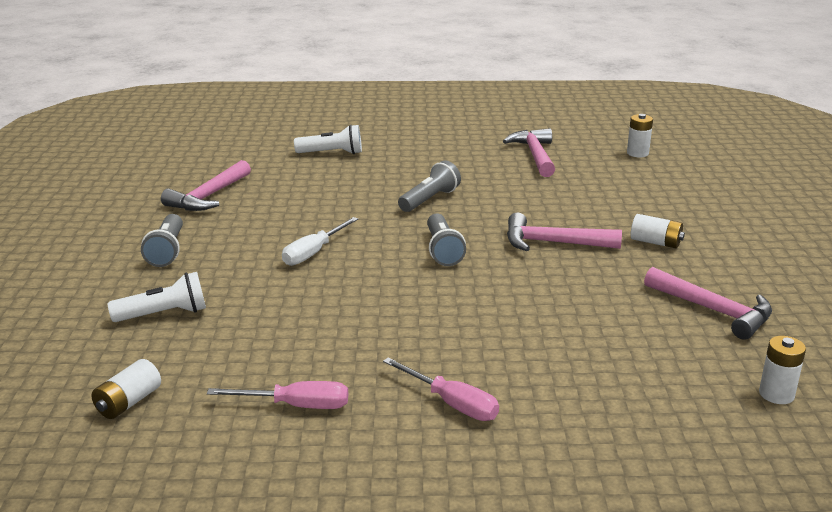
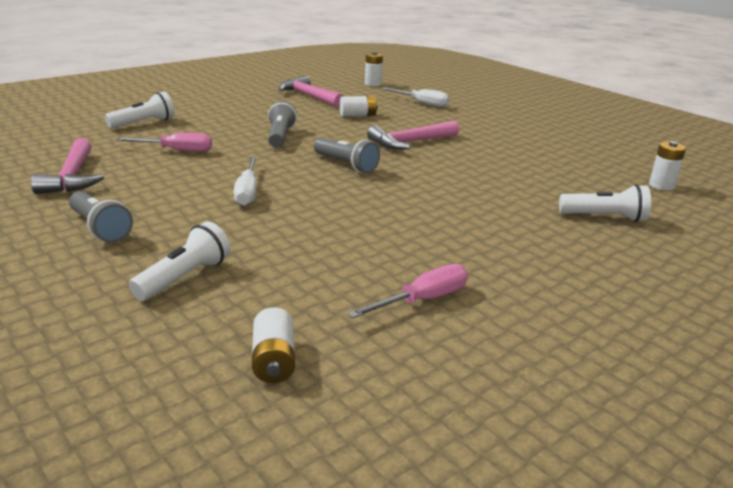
camera: 40 degrees left, 0 degrees up
pink screwdriver [383,357,499,421] -> pink screwdriver moved to [116,133,212,152]
white battery [631,214,685,248] -> white battery moved to [340,96,378,117]
pink hammer [644,267,772,340] -> none
none -> white screwdriver [381,87,449,107]
none -> white flashlight [559,184,651,222]

